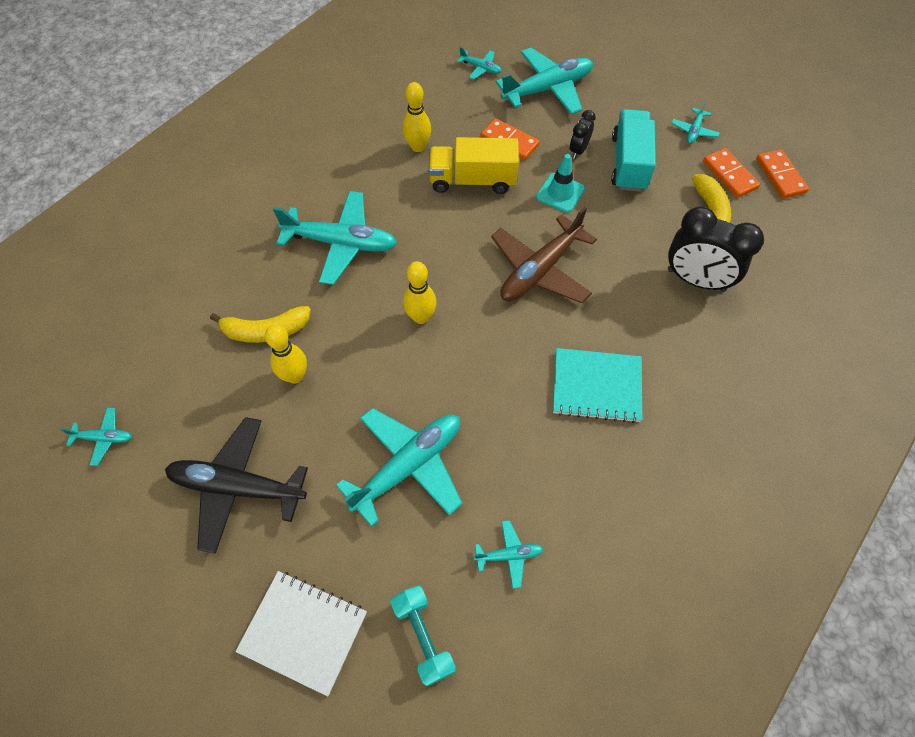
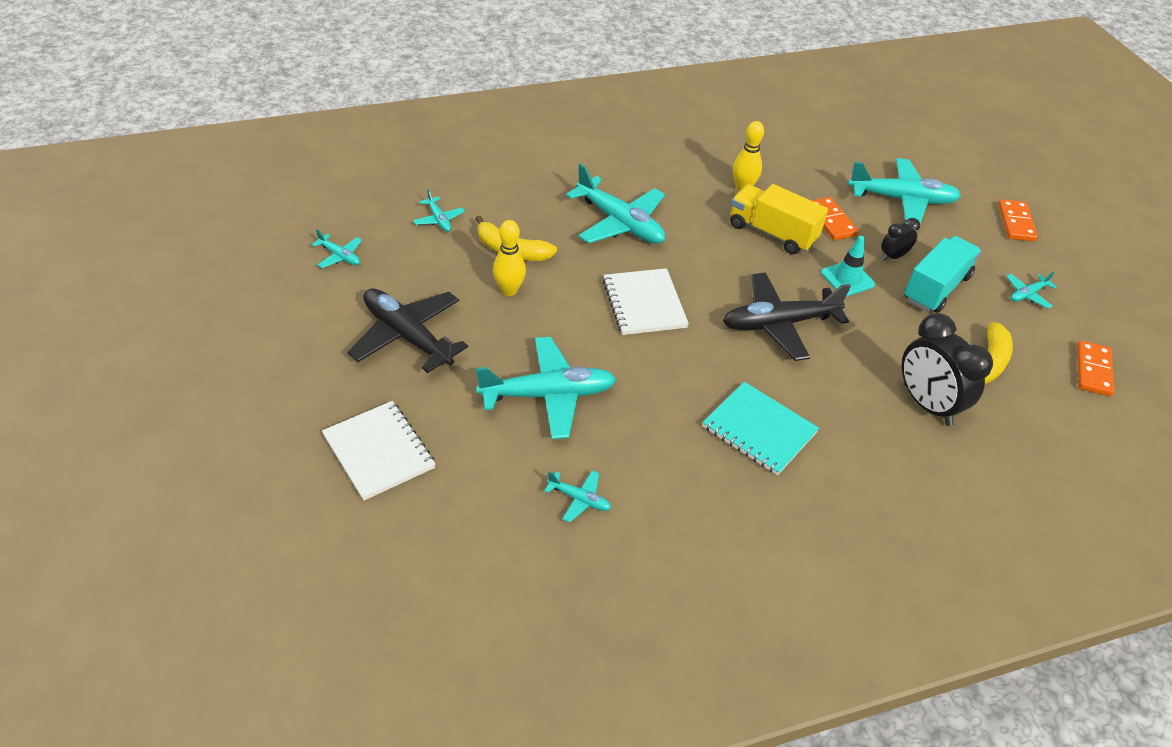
camera: 30 degrees right, 15 degrees down
turquoise dumbbell [390,586,456,686] -> none
yellow bowling pin [403,261,437,324] -> white notebook [603,268,689,335]
turquoise plane [457,47,502,80] -> turquoise plane moved to [413,189,465,232]
brown plane [491,207,597,303] -> black plane [723,273,851,361]
orange domino [703,148,760,198] -> orange domino moved to [998,199,1038,241]

